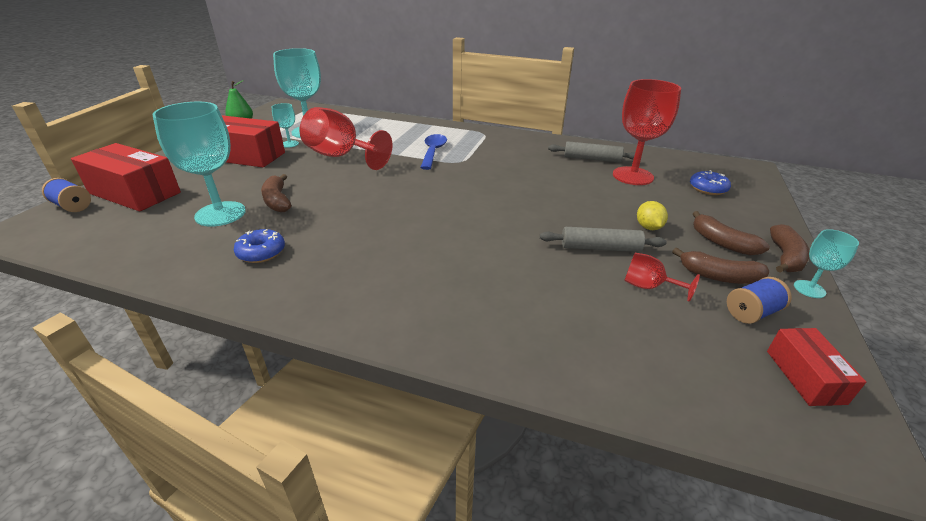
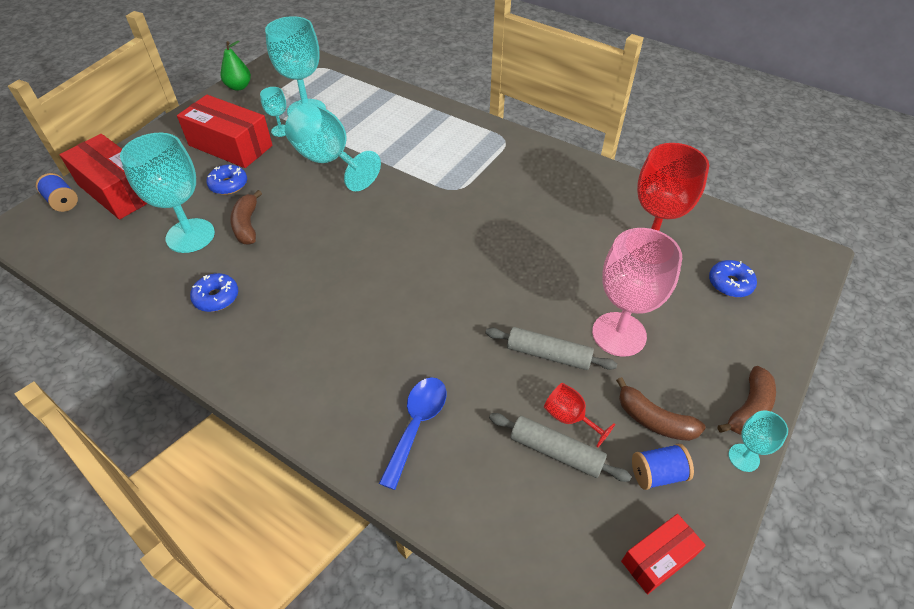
camera: 15 degrees right, 15 degrees up
red goblet [299,107,392,170] -> turquoise goblet [285,102,381,191]
blue spoon [420,134,447,170] -> blue spoon moved to [379,377,447,490]
grey rolling pin [548,141,635,163] -> grey rolling pin moved to [489,413,631,482]
yellow lemon [637,201,668,230] -> pink goblet [592,228,682,357]
brown banana [693,211,770,256] -> none
red box [767,328,866,406] -> red box turned 45 degrees clockwise [621,514,706,594]
none -> blue donut [206,165,247,195]

